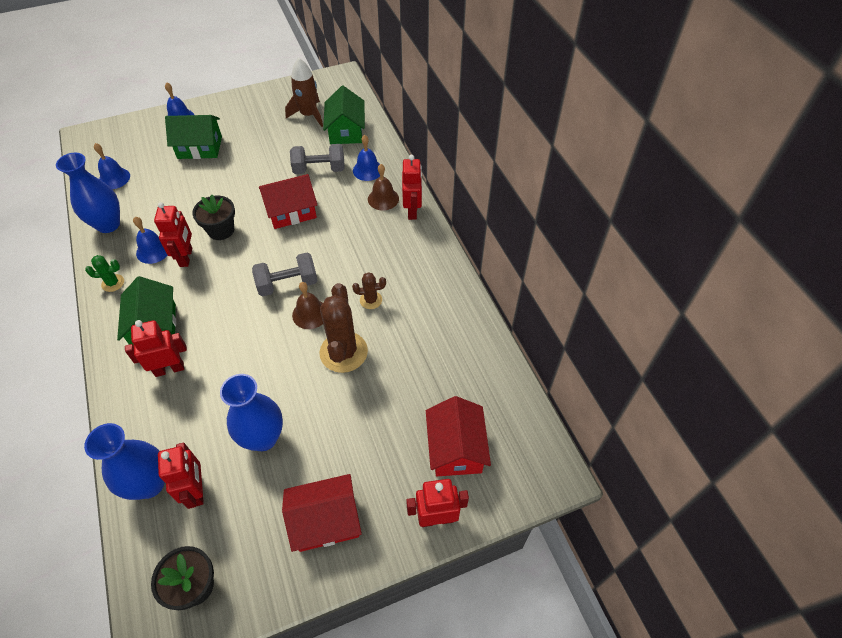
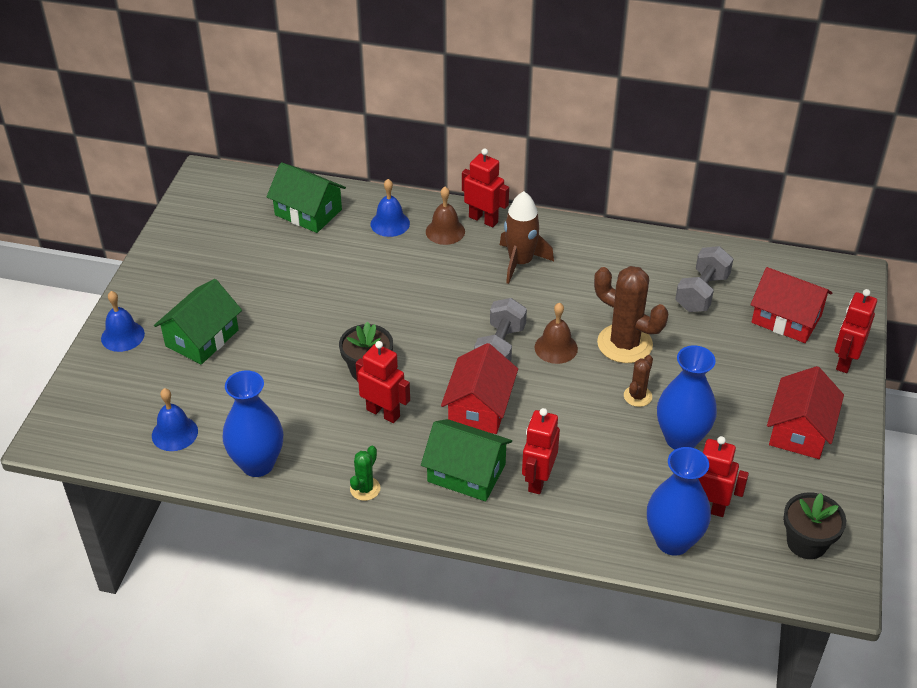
camera: 55 degrees left, 10 degrees down
blue bell [133,217,168,264] -> none
red house [259,174,317,229] -> red house moved to [441,343,518,434]
brown rocket [285,58,323,127] -> brown rocket moved to [500,191,554,284]
grey dumbbell [290,144,345,174] -> grey dumbbell moved to [675,246,733,312]
brown cactus [352,272,386,309] -> brown cactus moved to [624,355,653,407]

